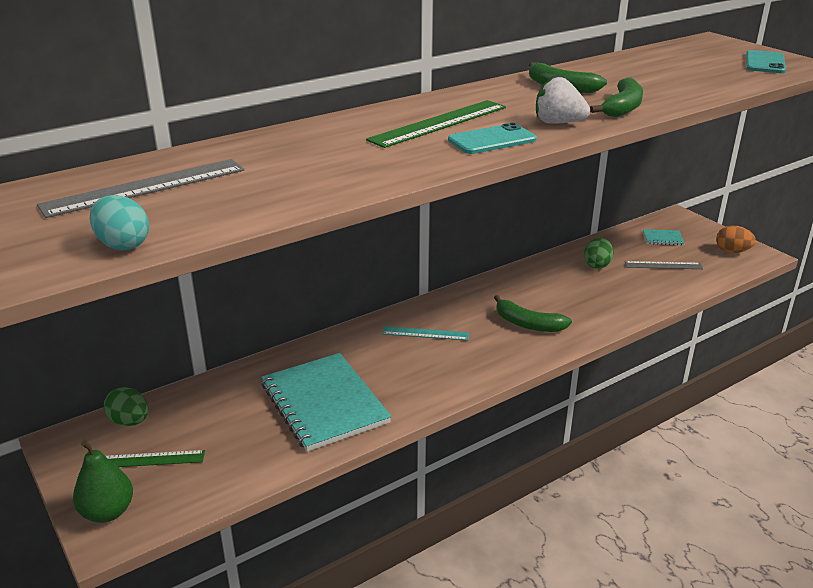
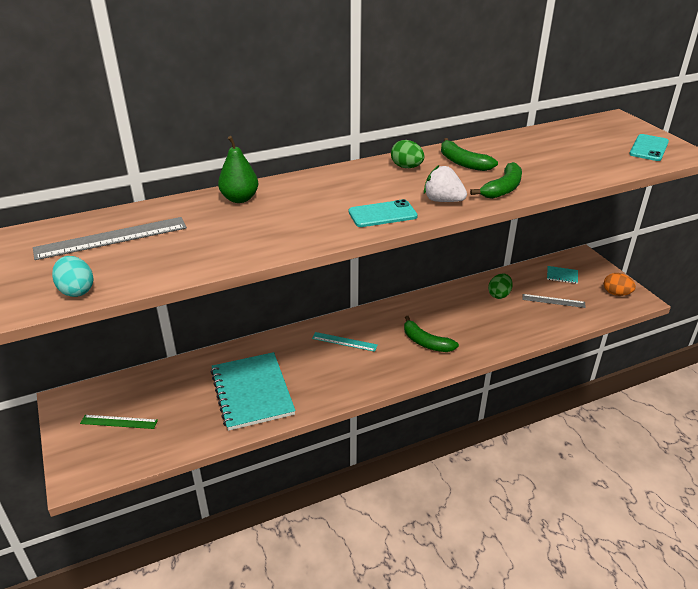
camera: 10 degrees right, 5 degrees up
green pear [73,440,133,523] -> green pear moved to [218,136,258,203]
green egg [104,387,149,426] -> green egg moved to [391,140,424,168]
green ruler [366,100,506,148] -> none

